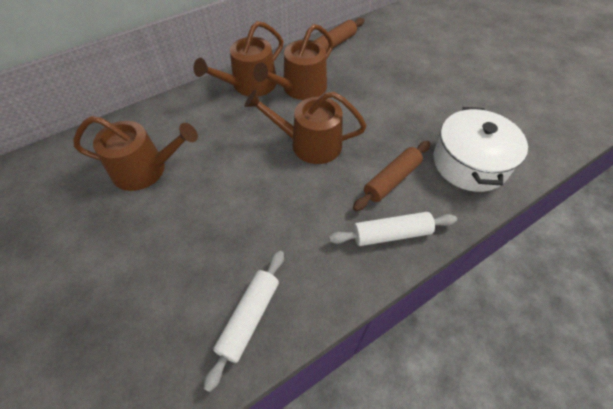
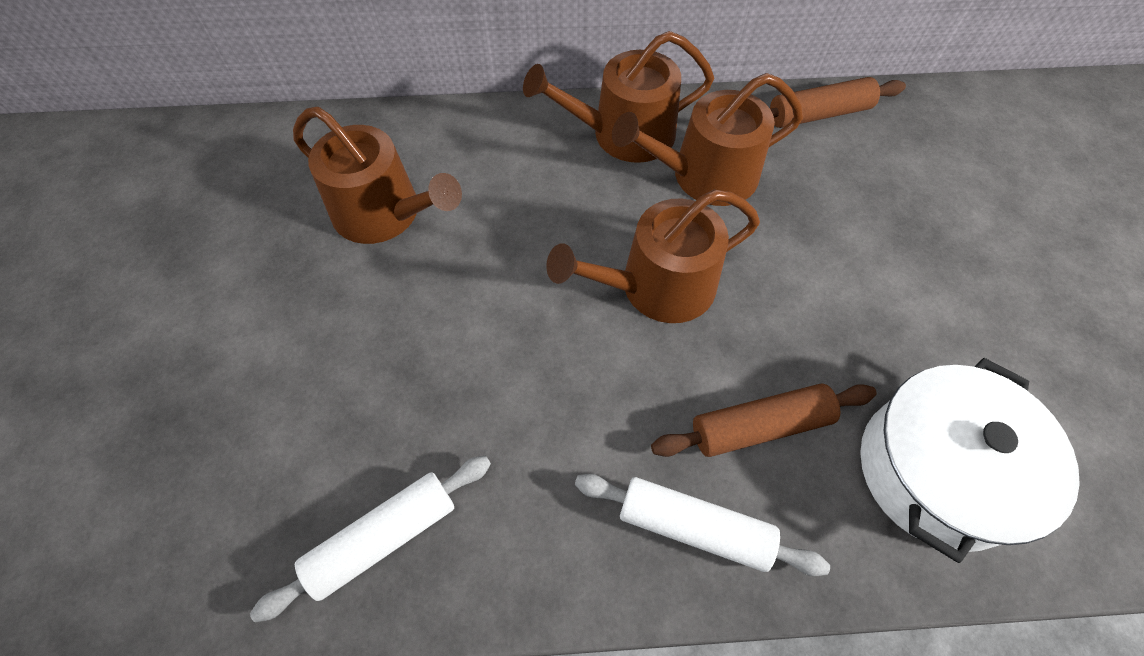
camera: 30 degrees right, 5 degrees up
brown watering can [245,90,367,164] -> brown watering can turned 60 degrees counterclockwise [546,189,760,323]

